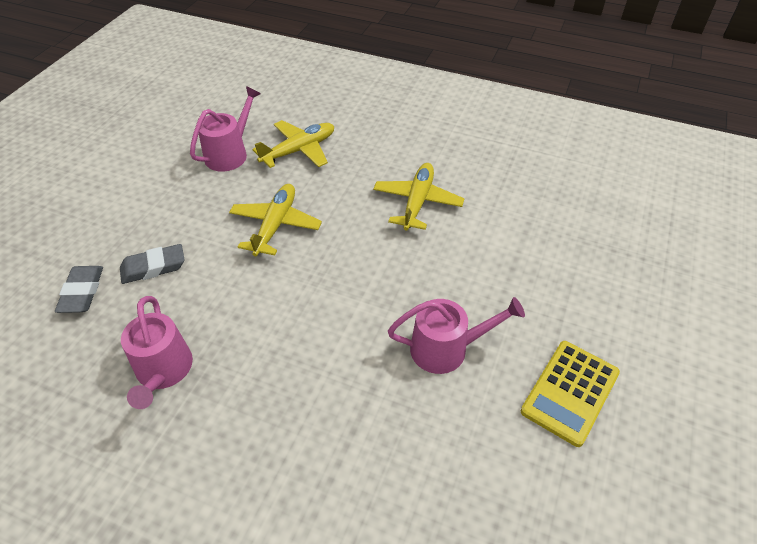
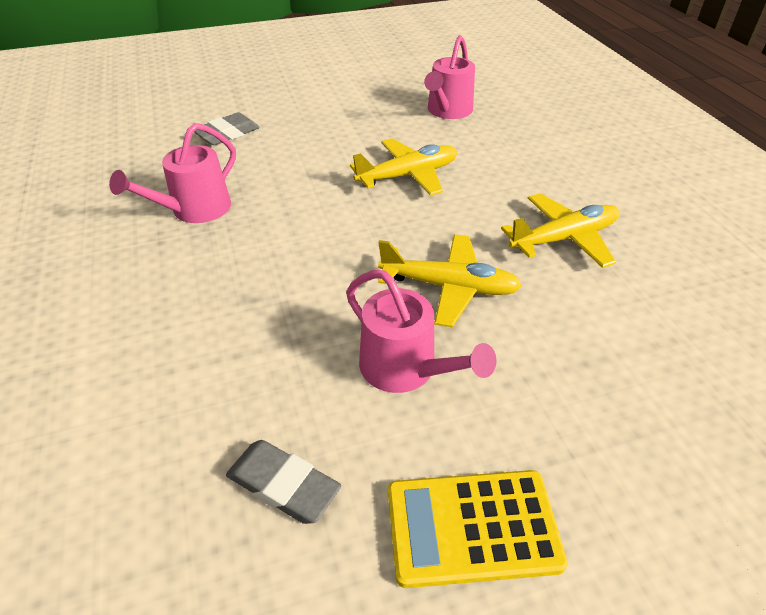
camera: 50 degrees right, 5 degrees down
grey eraser [120,244,185,284] -> grey eraser moved to [226,440,341,524]
pink watering can [190,86,261,172] -> pink watering can turned 120 degrees clockwise [424,35,475,119]
yellow plane [252,120,334,168] -> yellow plane moved to [378,234,522,327]

